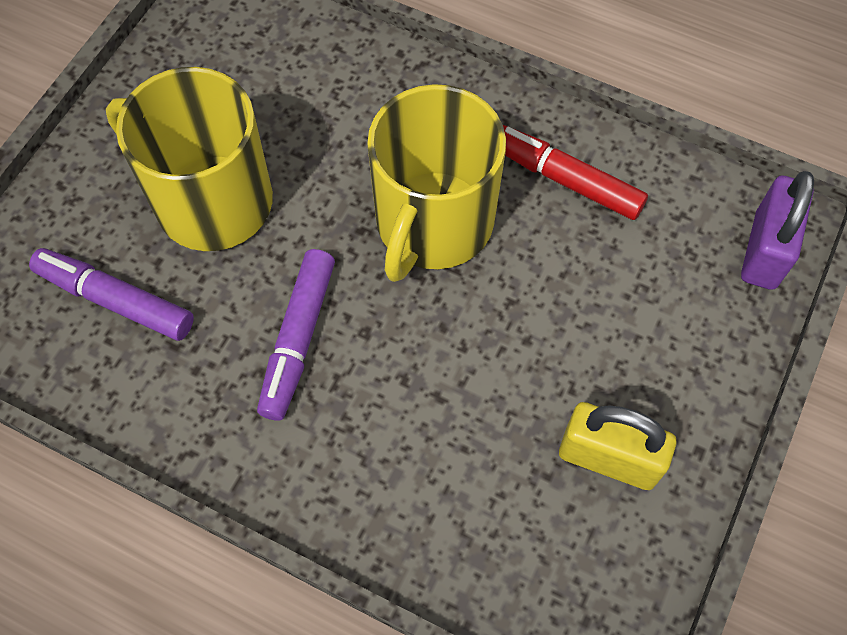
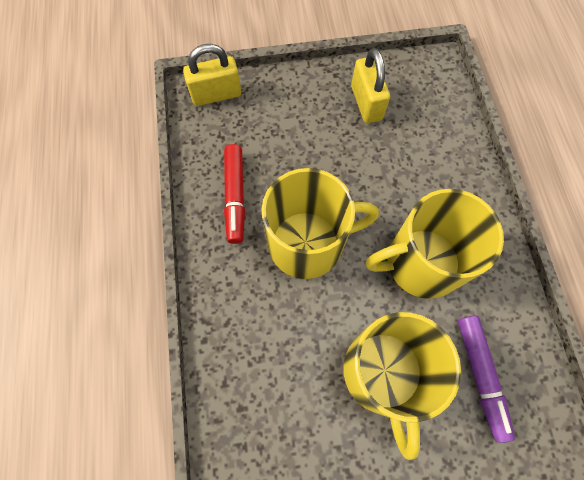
camera: 125 degrees left, 5 degrees up
purple marker [257,249,335,420] -> yellow mug [366,189,504,299]
purple padlock [741,171,814,290] -> yellow padlock [183,44,241,106]

